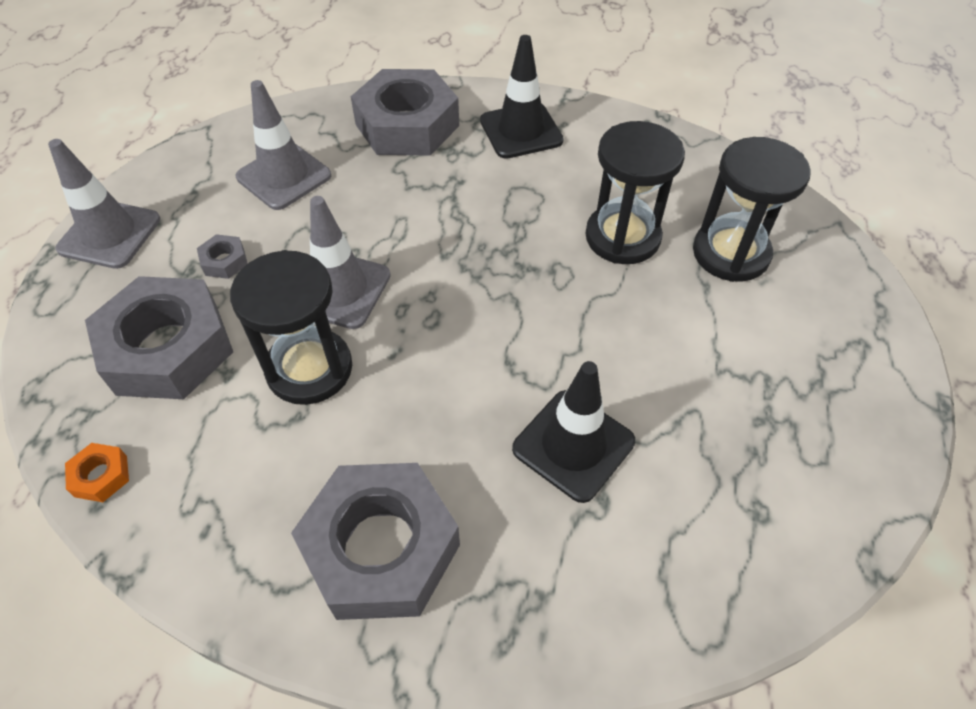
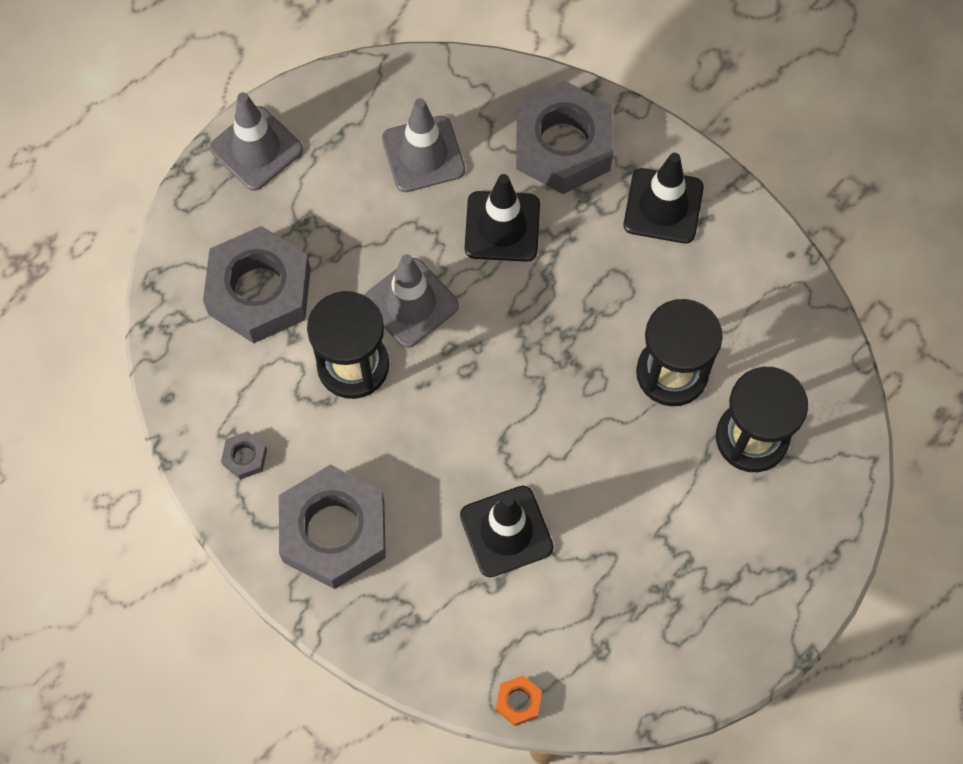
camera: 30 degrees right, 15 degrees up
orange nut [65,443,129,502] -> orange nut moved to [496,675,542,726]
grey nut [197,234,248,279] -> grey nut moved to [221,431,267,480]
none -> black traffic cone [465,174,540,262]

